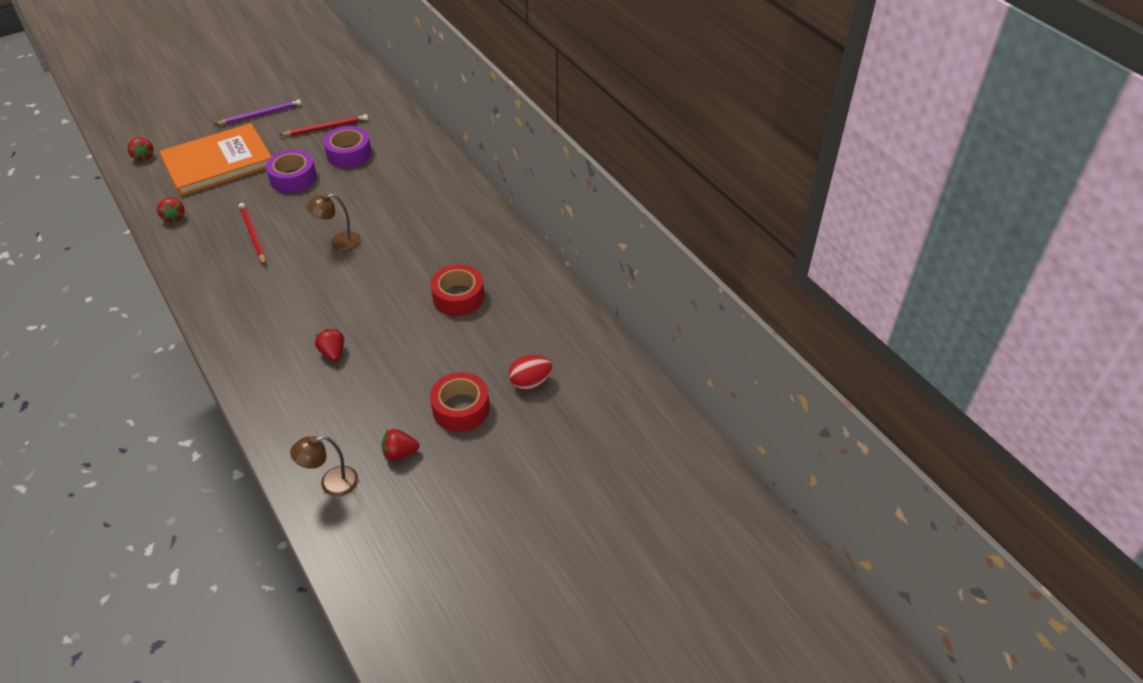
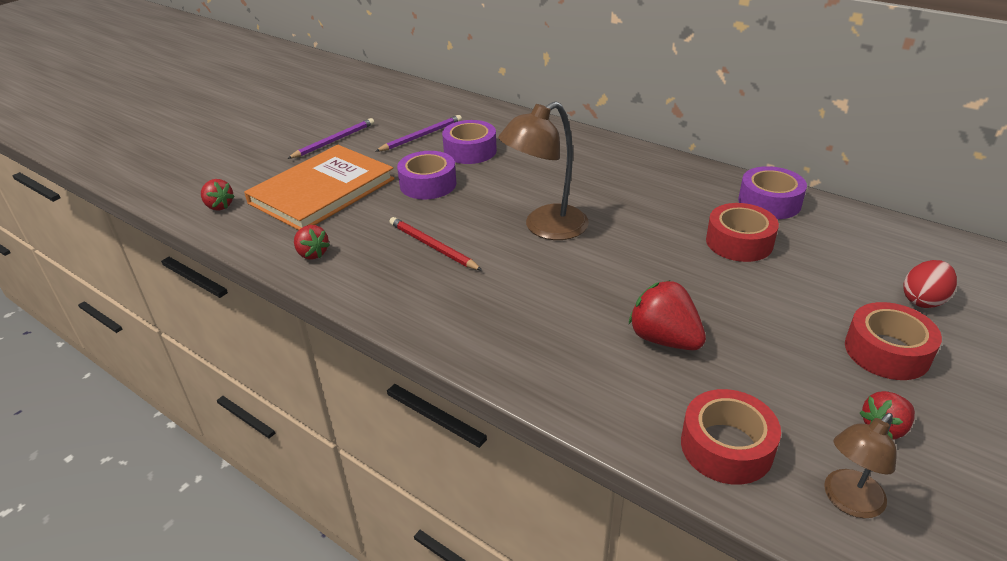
camera: 20 degrees left, 10 degrees down
red pencil [280,114,368,136] -> purple pencil [375,115,462,152]
brown lamp [307,193,361,252] -> brown lamp [498,101,589,240], size x1.66
red strawberry [315,329,344,362] -> red strawberry [629,280,706,350], size x1.60
none -> red tape [681,389,781,485]
none -> purple tape [738,166,807,219]

